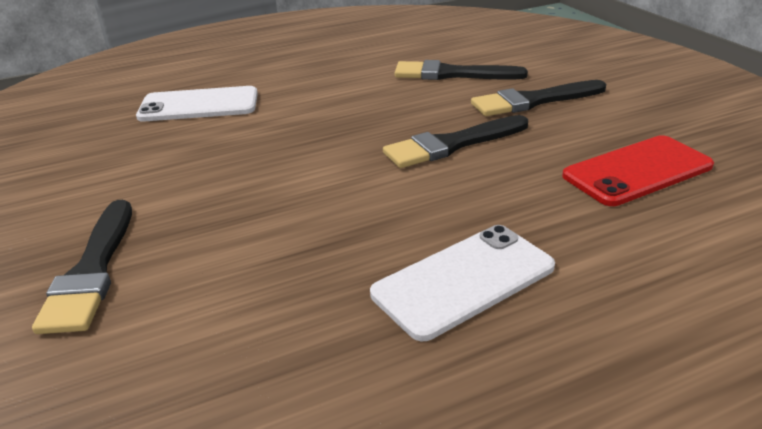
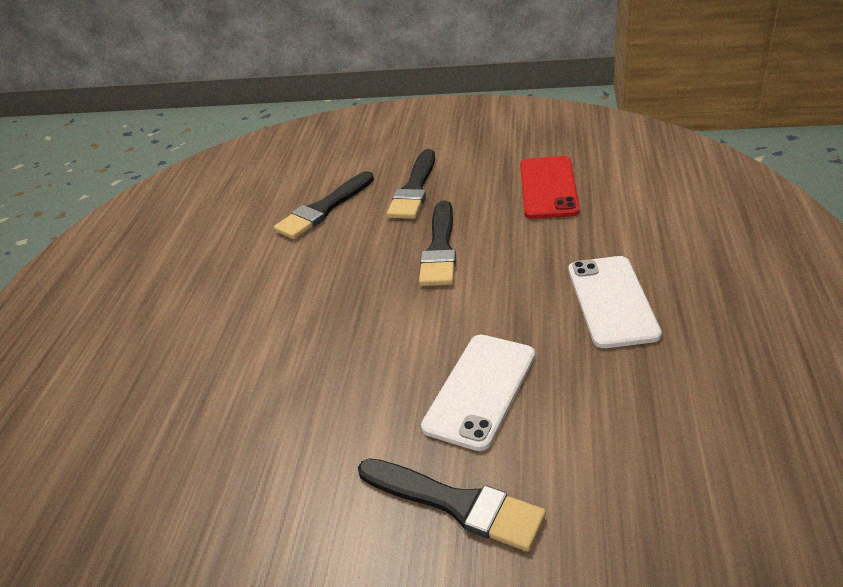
camera: 55 degrees left, 5 degrees up
white phone [136,86,258,121] -> white phone moved to [421,335,535,451]

